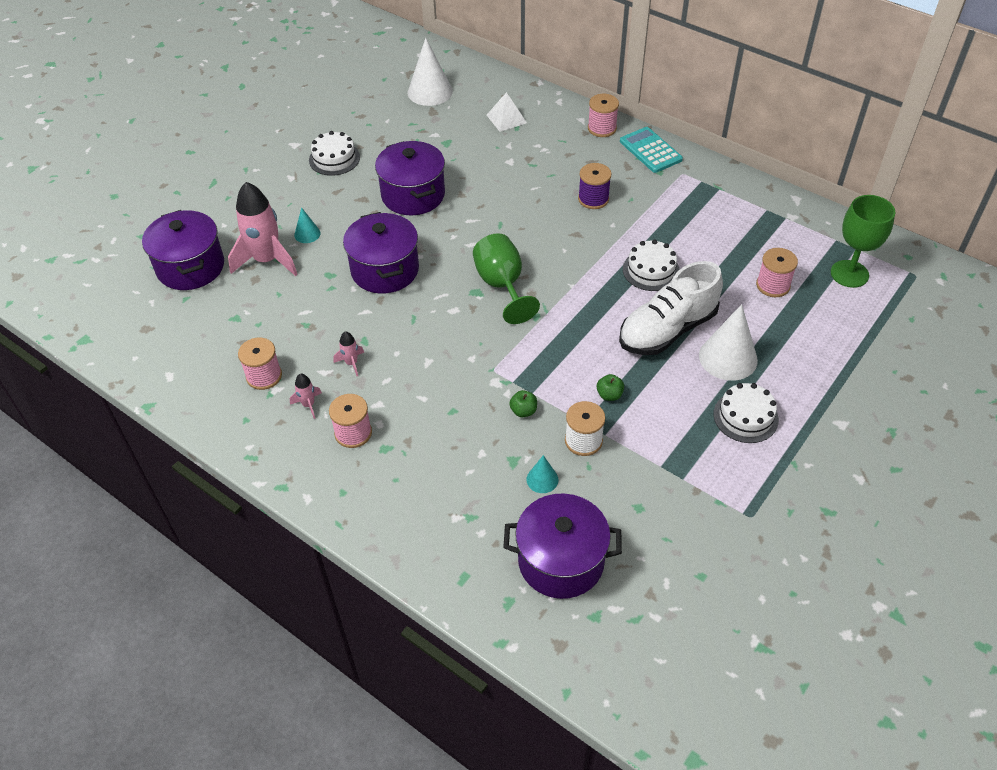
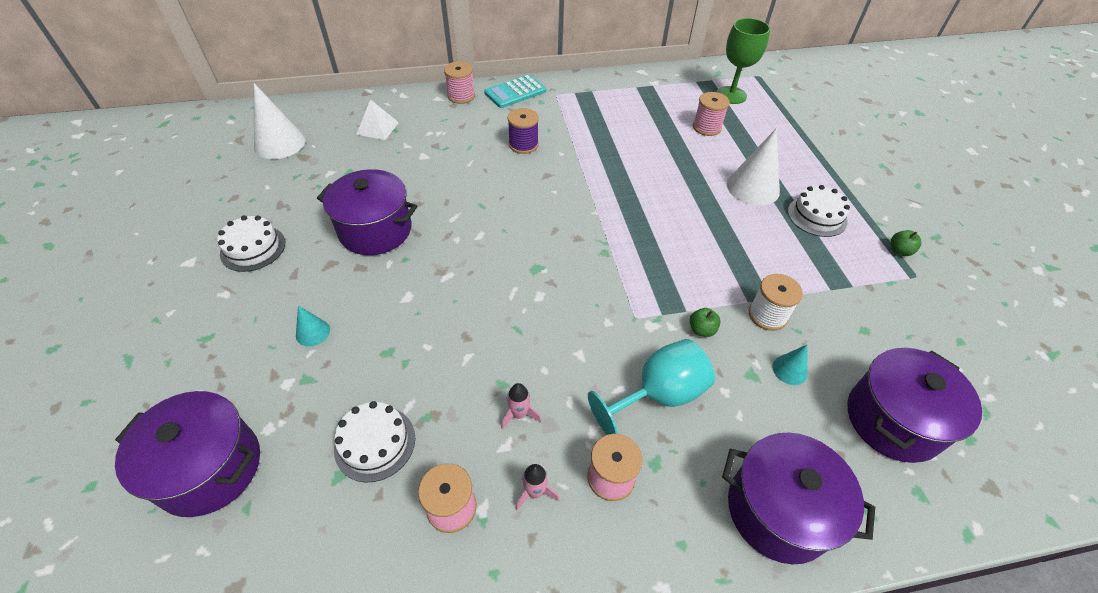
camera: 50 degrees left, 0 degrees up
pink rocket [228,182,297,276] -> none
purple pot [343,212,419,294] -> purple pot moved to [722,433,875,564]
green goblet [473,233,540,324] -> none
green apple [597,374,624,401] -> green apple moved to [891,230,921,256]
white shoe [619,261,723,355] -> none
turquoise calculator [620,127,683,173] -> turquoise calculator turned 45 degrees counterclockwise [484,74,546,108]
white cake [623,239,680,291] -> white cake moved to [334,401,415,482]
none -> turquoise goblet [588,339,715,435]

